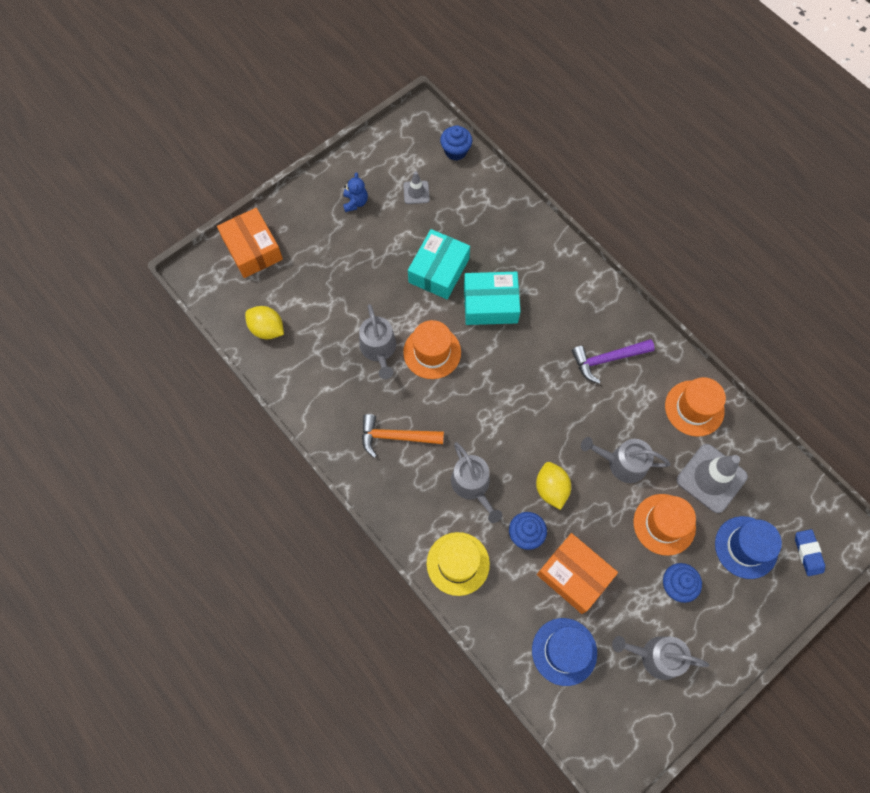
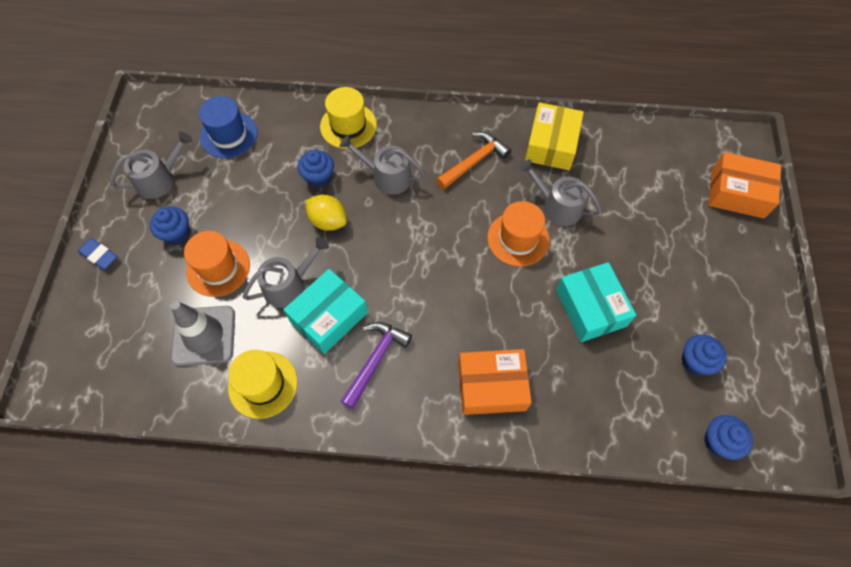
camera: 135 degrees right, 5 degrees down
yellow lemon [245,306,284,340] -> none
blue teddy bear [343,172,368,212] -> none
grey traffic cone [403,171,430,204] -> blue cupcake [681,335,727,375]
turquoise box [464,272,521,325] -> turquoise box moved to [284,269,368,354]
orange box [537,533,618,614] -> orange box moved to [458,349,532,415]
orange hat [665,377,726,437] -> yellow hat [228,350,297,419]
blue hat [715,516,782,579] -> none
blue eraser [795,529,825,576] -> blue eraser moved to [78,238,117,270]
none -> yellow box [525,102,584,170]

